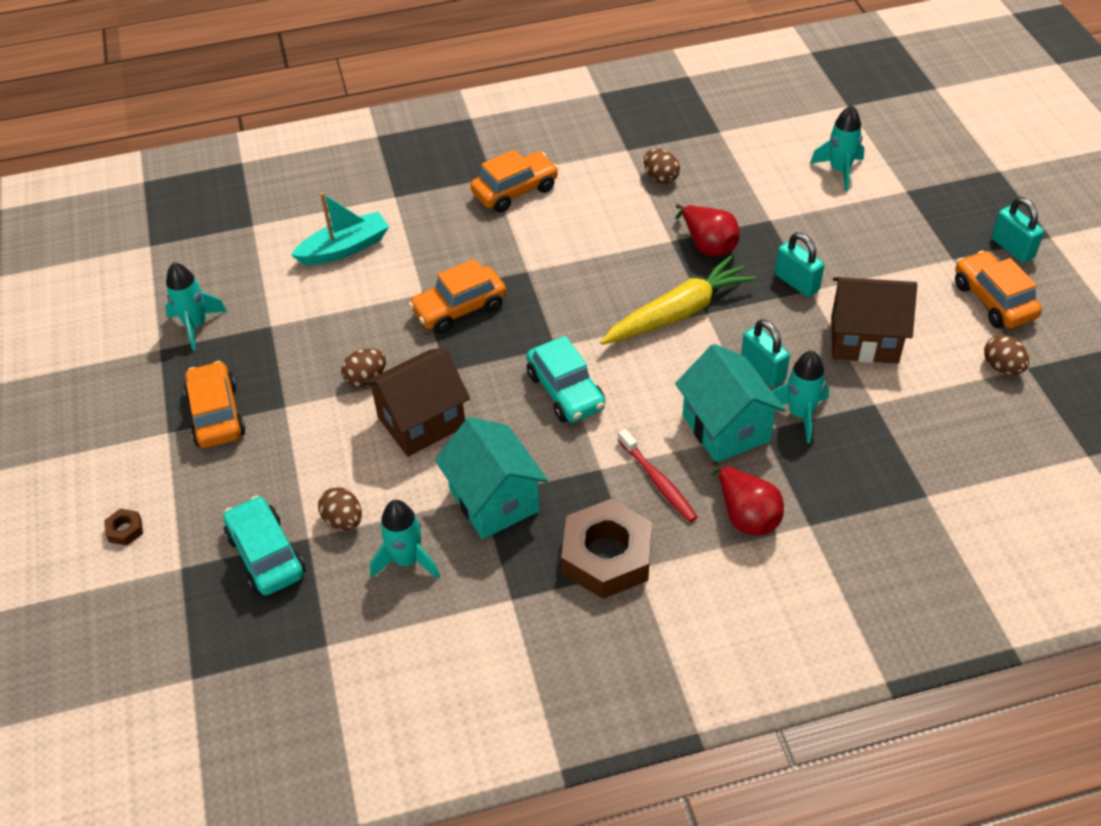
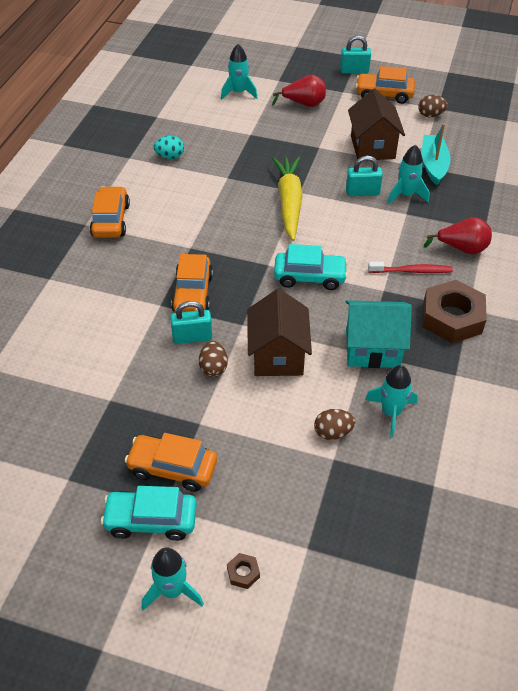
camera: 60 degrees left, 0 degrees up
turquoise rocket [165,262,227,350] -> turquoise rocket moved to [142,548,204,610]
turquoise car [223,496,305,595] -> turquoise car moved to [101,486,197,541]
turquoise boat [291,192,389,265] -> turquoise boat moved to [422,123,451,185]
brown egg [644,149,680,184] -> turquoise egg [153,136,184,159]
red pear [675,204,740,256] -> red pear moved to [272,75,326,107]
turquoise house [675,344,785,462] -> none
turquoise padlock [775,233,824,297] -> turquoise padlock moved to [170,301,213,344]
brown house [831,277,917,364] -> brown house turned 45 degrees counterclockwise [348,89,405,160]

